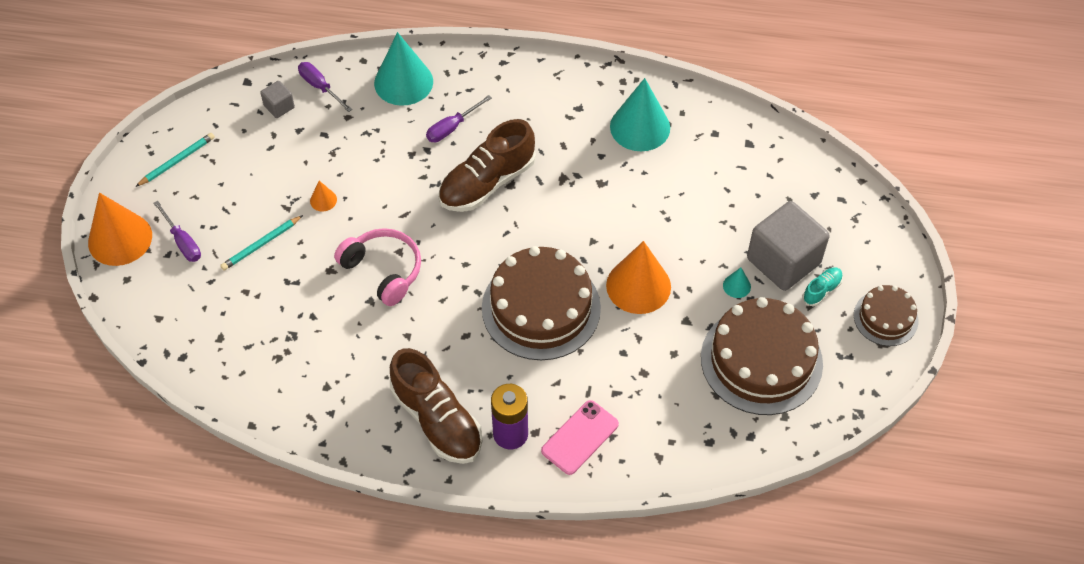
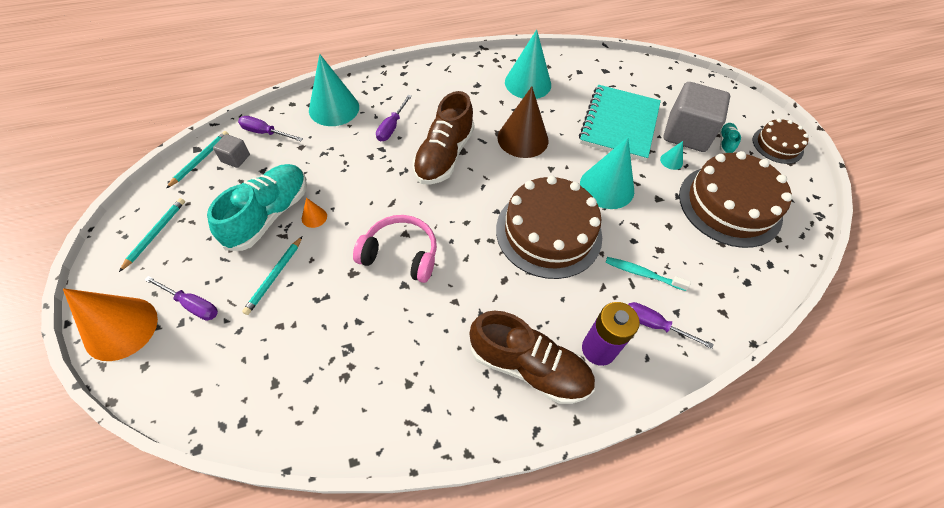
camera: 30 degrees left, 0 degrees up
pink phone [541,400,619,475] -> purple screwdriver [628,302,713,349]
orange cone [606,241,671,314] -> turquoise cone [580,137,634,209]
none -> turquoise pencil [166,131,229,188]
none -> turquoise shoe [207,164,307,251]
none -> brown cone [498,86,548,158]
none -> turquoise notebook [579,85,661,161]
none -> turquoise toothbrush [606,257,691,291]

